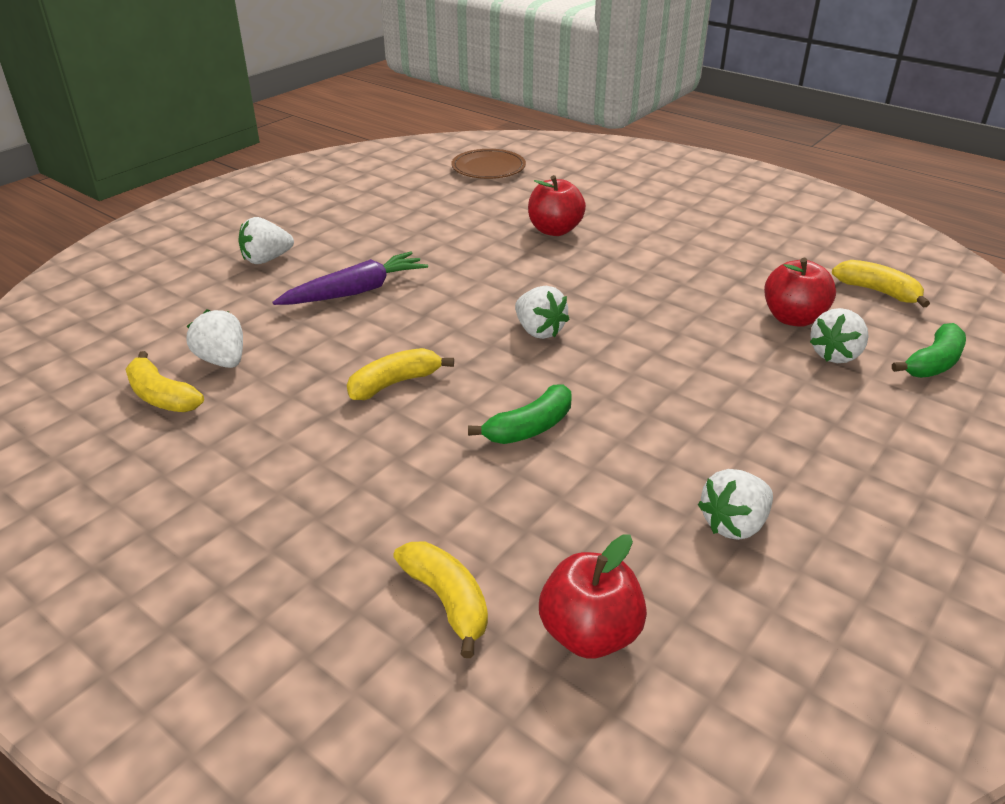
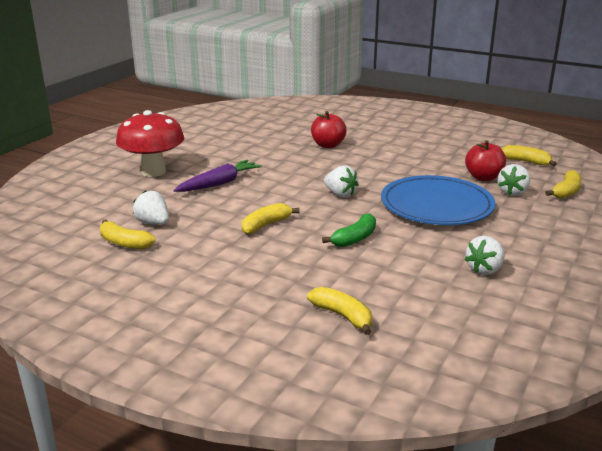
camera: 10 degrees left, 10 degrees down
white strawberry [239,217,294,264] -> red mushroom [116,110,184,177]
brown plate [451,149,526,179] -> none
red apple [539,534,647,658] -> none
green banana [892,323,966,378] -> yellow banana [545,170,581,199]
none -> blue plate [381,175,495,225]

